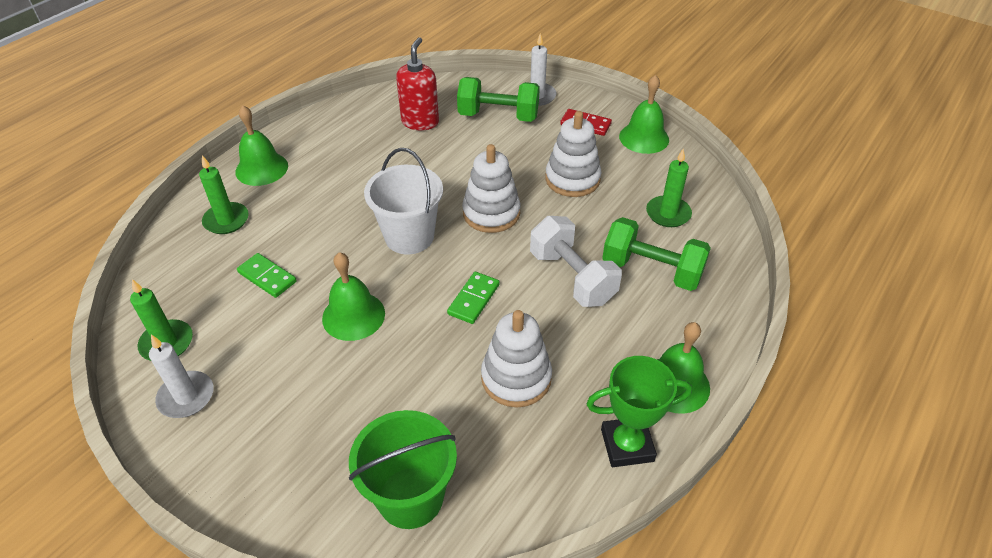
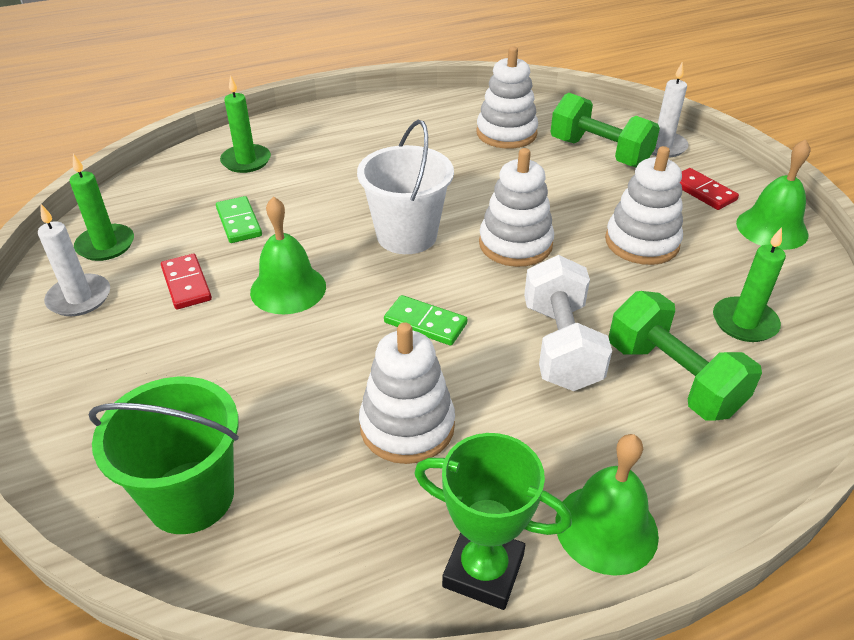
camera: 30 degrees right, 5 degrees down
green bell [235,105,288,186] -> none
red soap dispenser [396,37,439,131] -> white stacking toy [476,46,538,149]
green domino [447,272,500,324] -> green domino turned 60 degrees clockwise [384,295,467,346]
none -> red domino [161,254,212,309]

